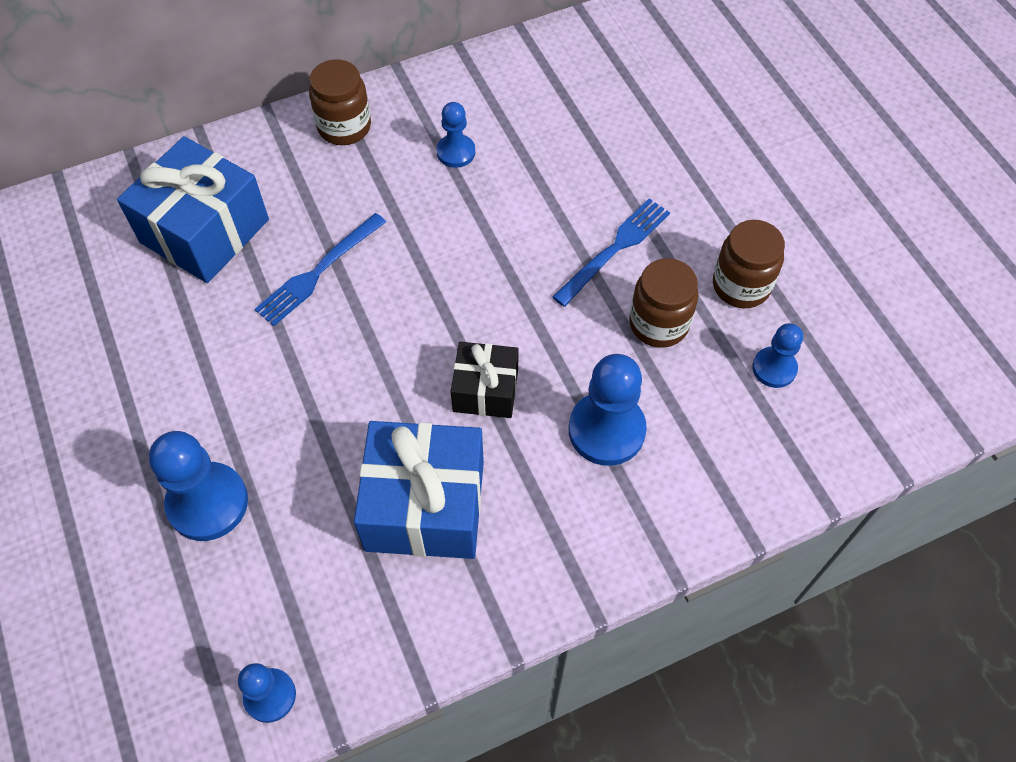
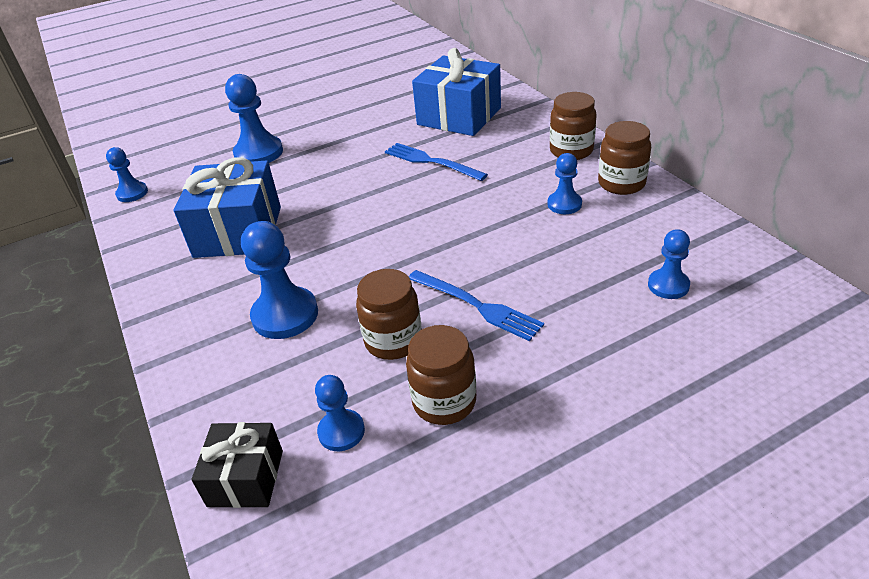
camera: 90 degrees right, 20 degrees down
black gift [451,342,519,418] -> black gift moved to [191,422,283,508]
none -> brown jar [598,121,651,195]
none -> blue pawn [648,229,690,299]

